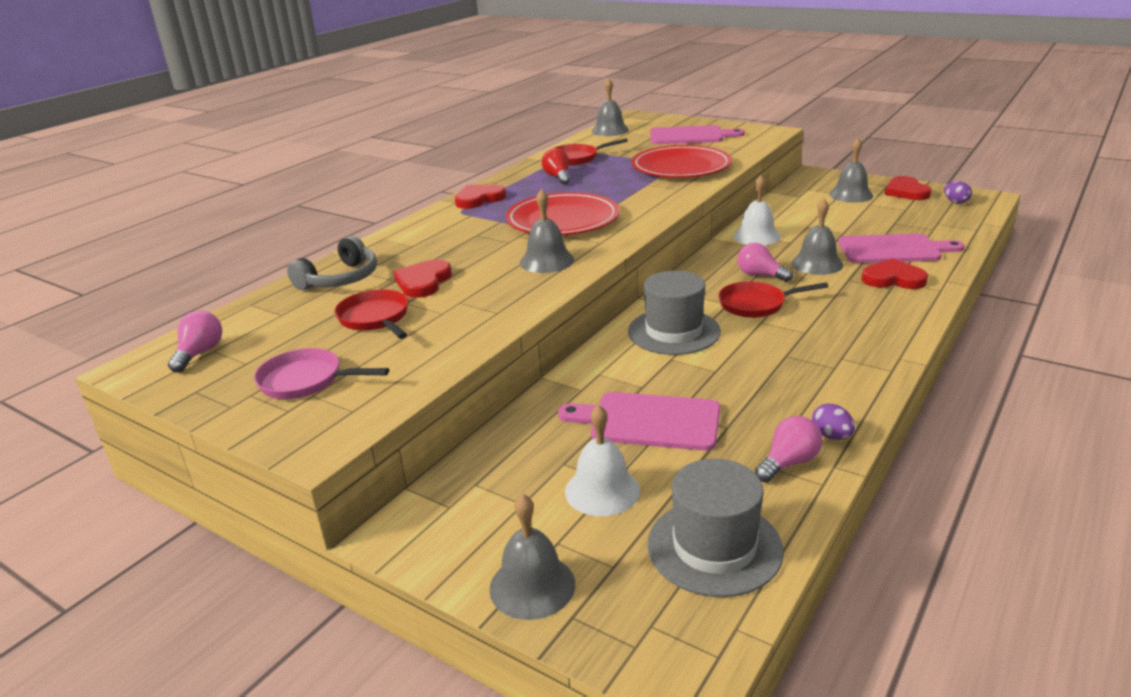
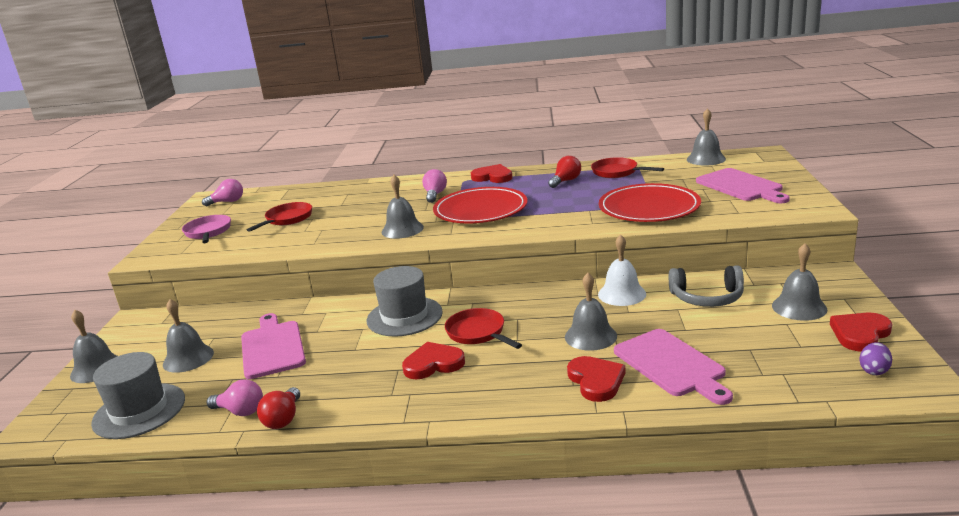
camera: 60 degrees right, 5 degrees down
grey headphones [287,236,377,290] -> grey headphones moved to [669,265,744,307]
red heart [393,260,452,298] -> red heart moved to [402,342,465,379]
white bell [565,405,640,516] -> grey bell [163,299,214,373]
pink light bulb [737,243,793,282] -> pink light bulb moved to [422,169,447,203]
purple egg [812,403,855,440] -> red light bulb [257,387,300,429]

